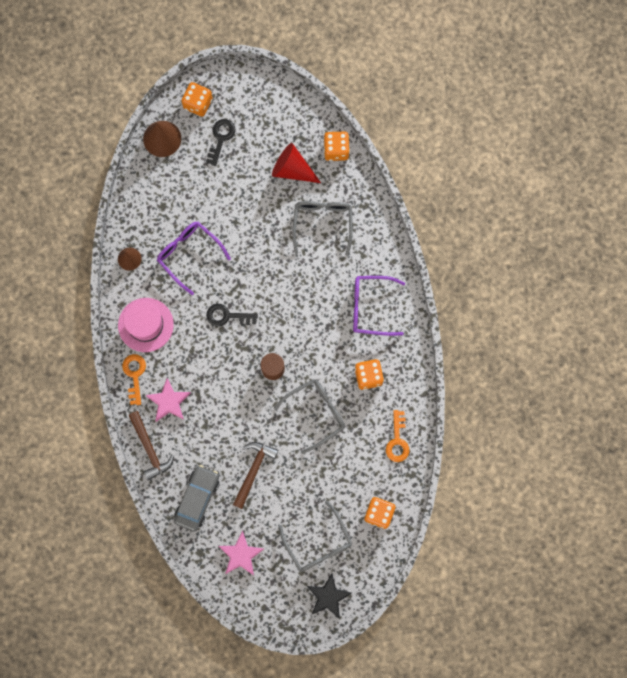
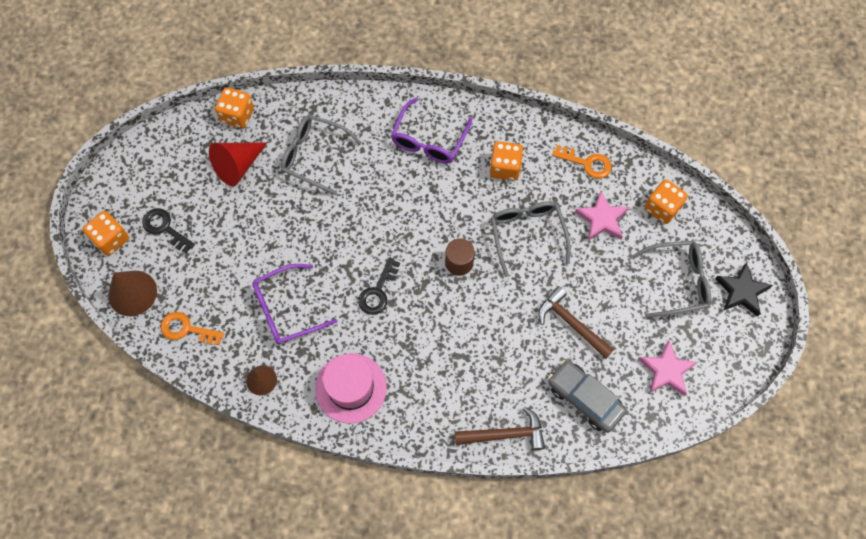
camera: 70 degrees left, 10 degrees down
orange key [122,354,146,405] -> orange key moved to [161,312,224,345]
pink star [145,378,191,422] -> pink star moved to [575,191,629,241]

